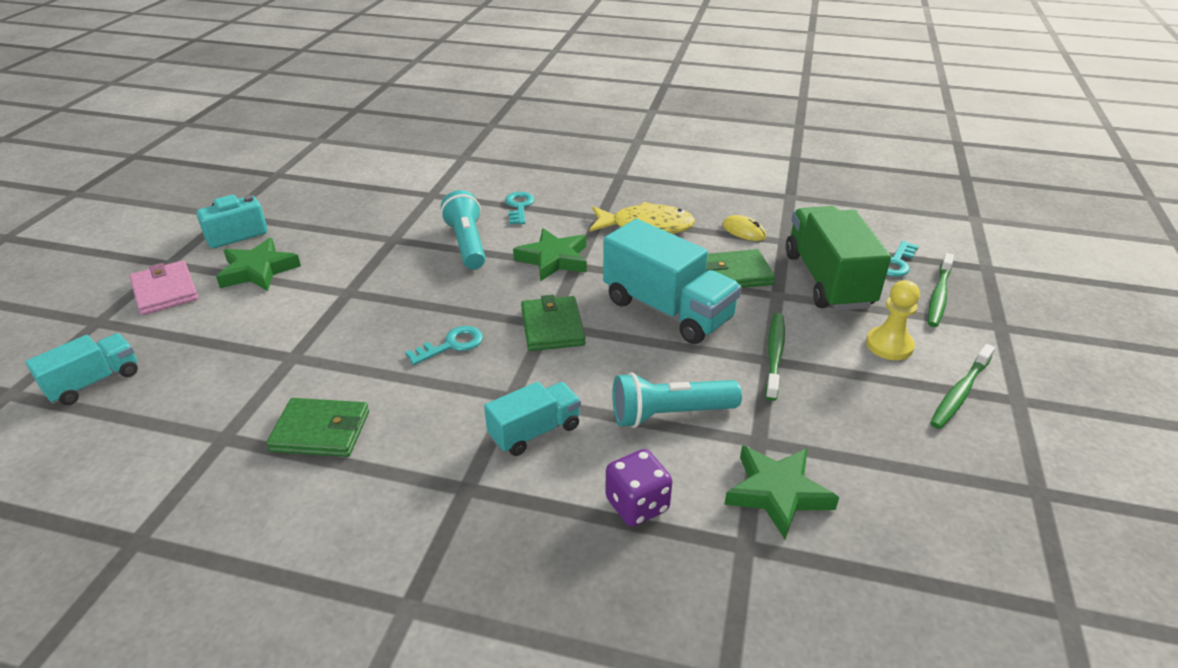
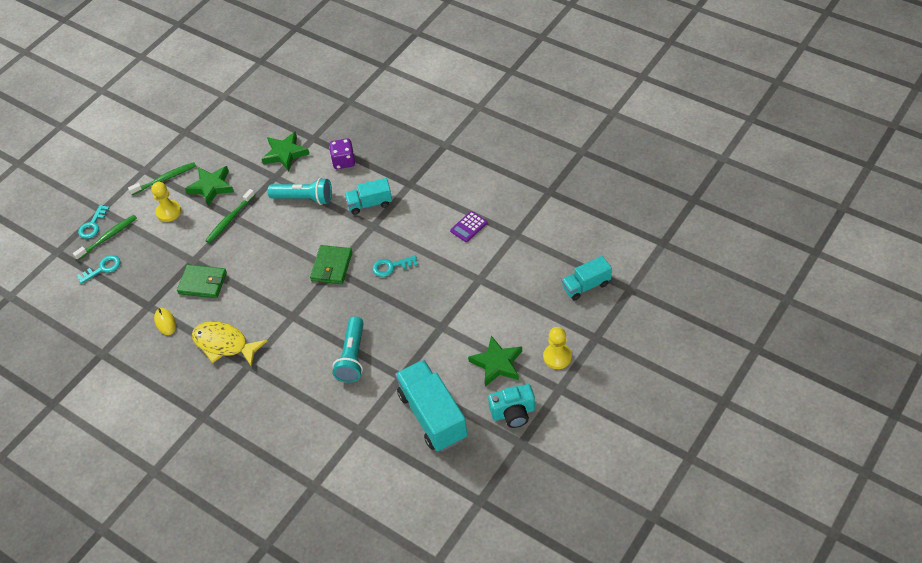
camera: 155 degrees left, 15 degrees up
pink wallet [130,260,198,315] -> yellow pawn [543,327,572,369]
green wallet [266,398,369,457] -> purple calculator [450,211,487,242]
turquoise key [505,192,534,224] -> turquoise key moved to [78,205,109,239]
green star [513,228,587,281] -> green star moved to [185,166,234,206]
turquoise truck [603,219,741,344] -> turquoise truck moved to [395,360,468,452]
green truck [786,206,891,311] -> none

